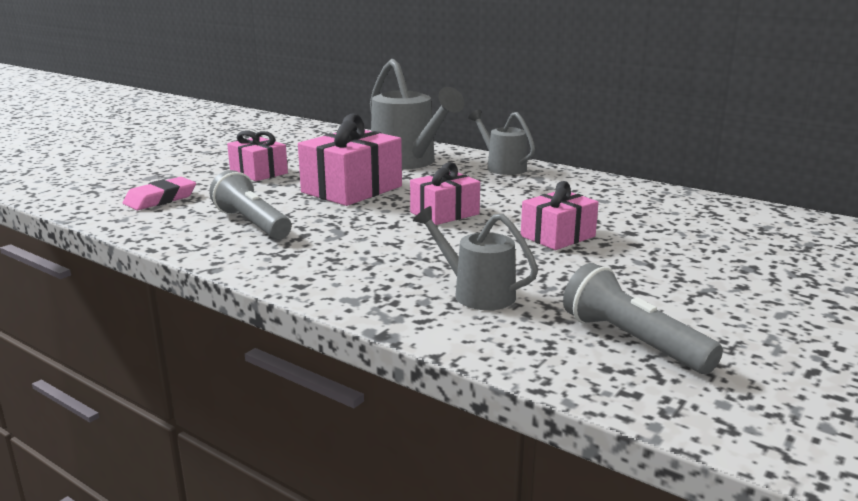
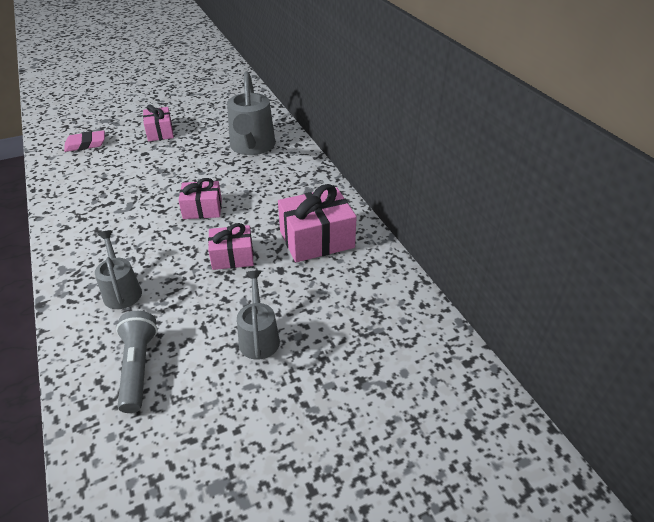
camera: 30 degrees right, 20 degrees up
grey flashlight [209,170,291,239] -> none
pink gift [298,114,402,206] -> pink gift moved to [278,184,357,262]
grey watering can [468,110,535,175] -> grey watering can moved to [237,271,280,360]

